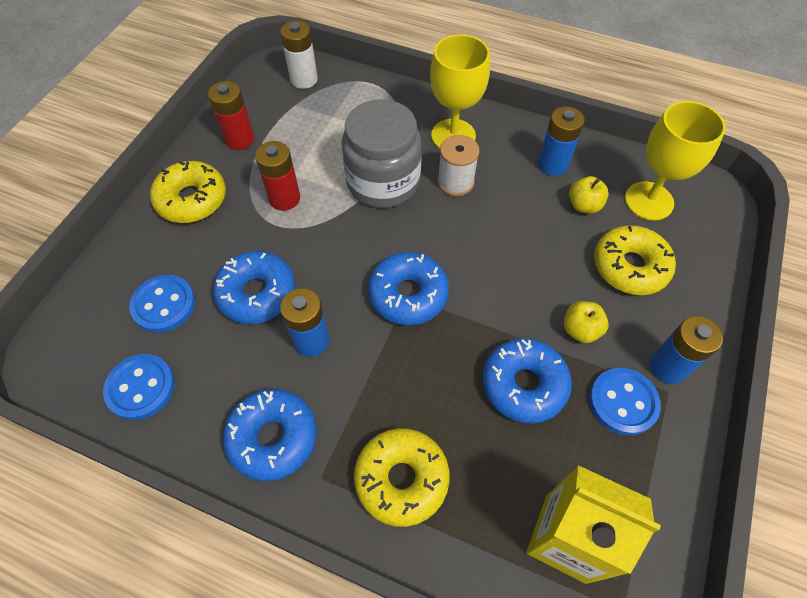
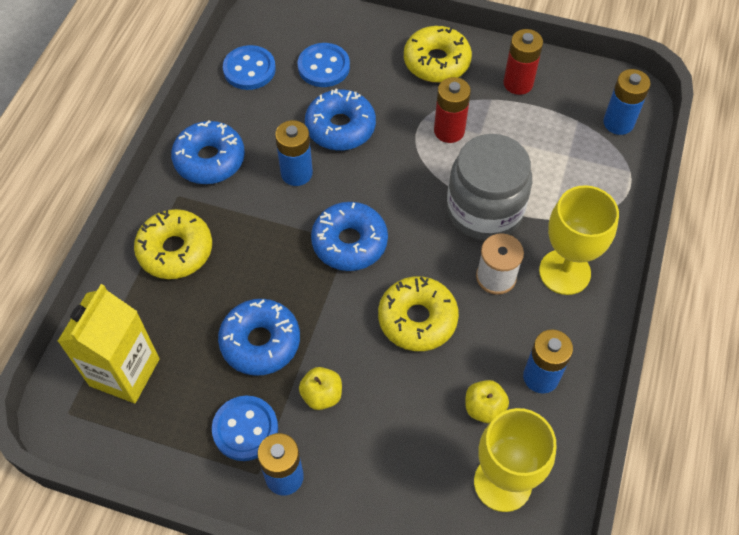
camera: 85 degrees right, 0 degrees up
white battery [280,21,318,89] -> blue battery [603,69,651,135]
yellow donut [594,225,676,295] -> yellow donut moved to [378,276,459,351]

